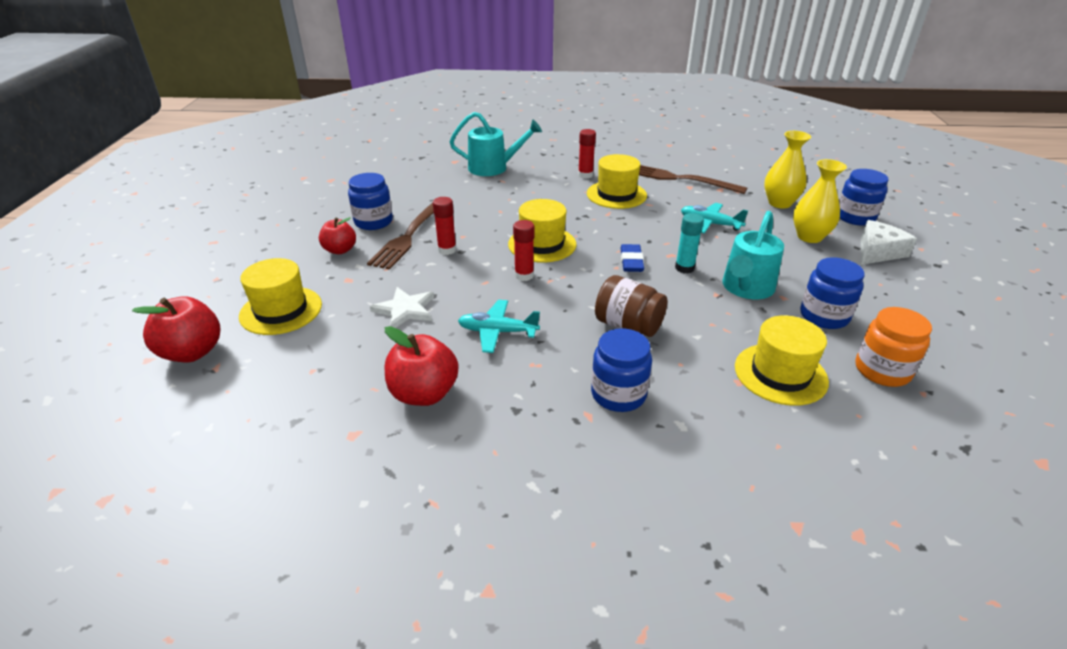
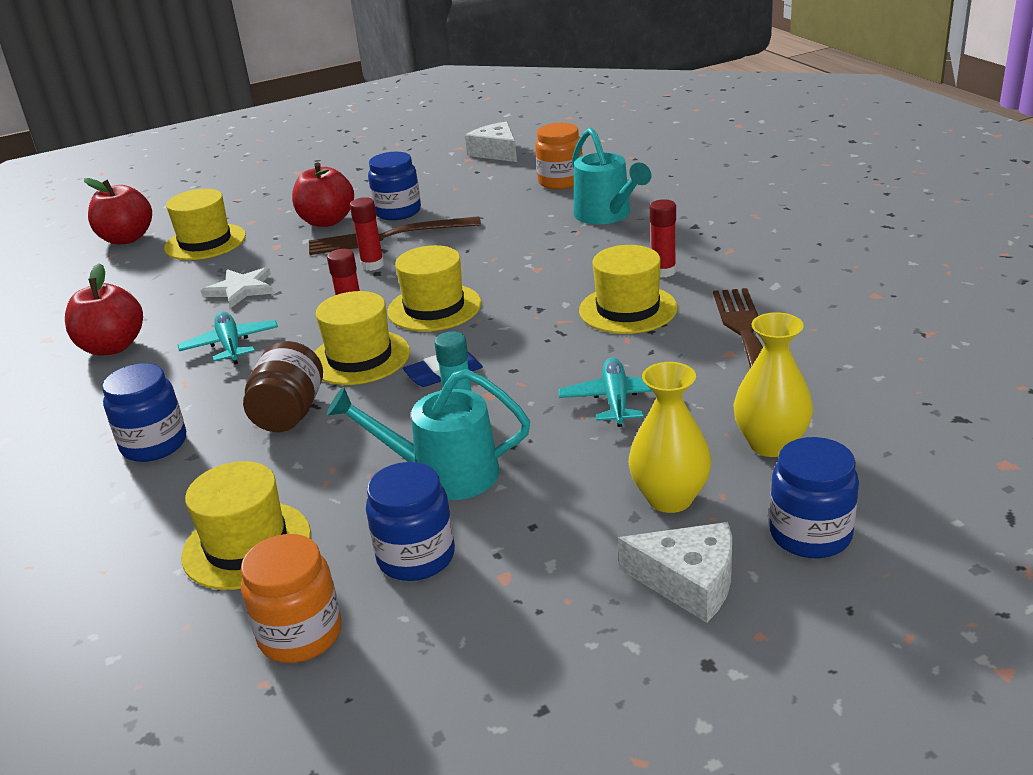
camera: 65 degrees right, 5 degrees down
red apple [319,217,356,254] -> red apple [292,163,354,227], size x1.51
none -> yellow hat [314,291,410,385]
none -> white cheese [465,121,517,162]
none -> orange jar [535,123,583,190]

